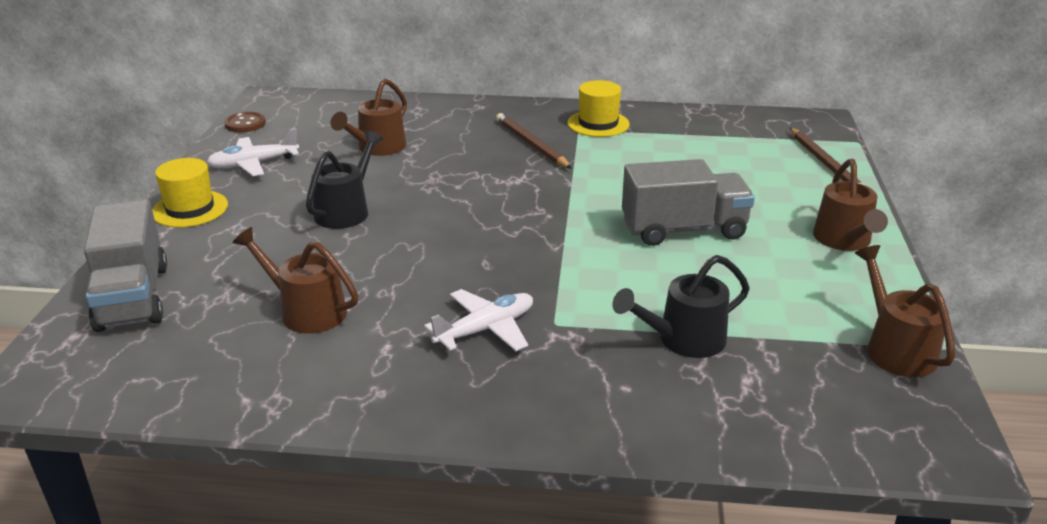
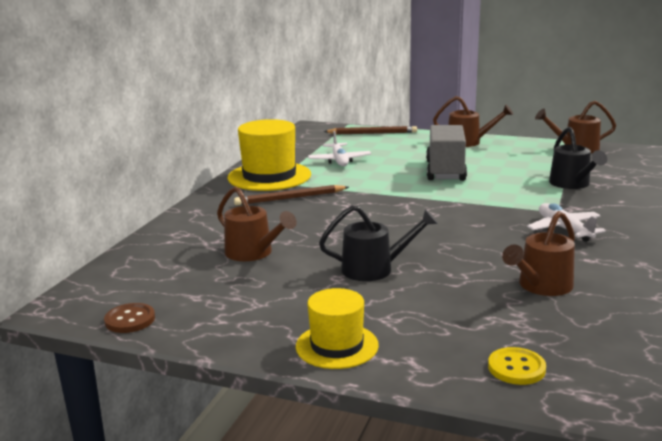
camera: 75 degrees left, 10 degrees down
grey truck [84,199,167,332] -> yellow button [488,347,546,385]
white plane [207,128,299,176] -> white plane moved to [308,131,371,166]
black watering can [306,130,383,229] -> black watering can turned 135 degrees clockwise [319,205,438,281]
yellow hat [568,80,630,137] -> yellow hat [228,119,311,191], size x1.64

